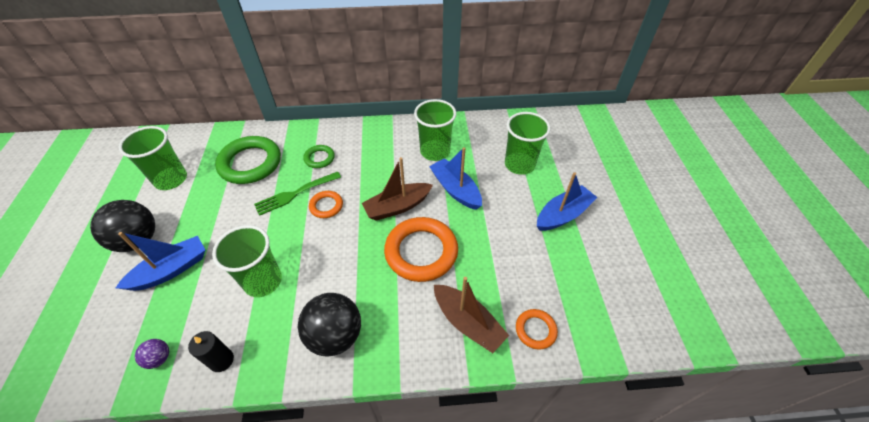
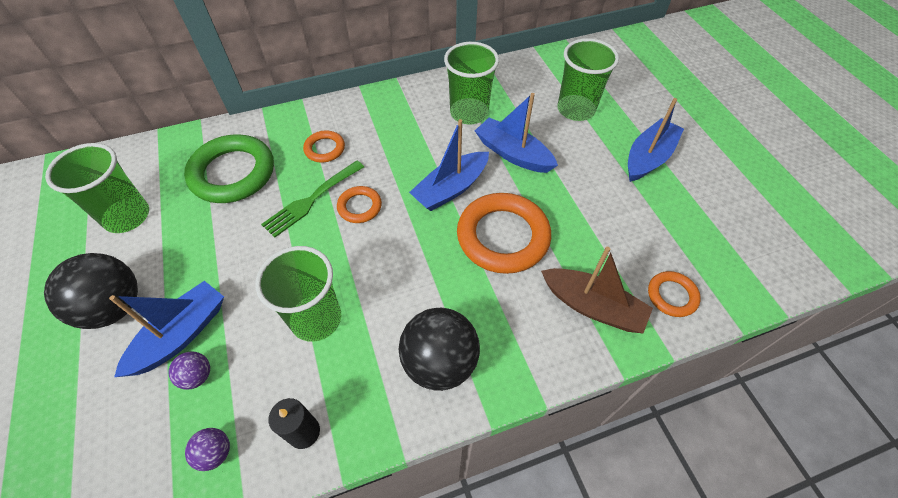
camera: 15 degrees left, 5 degrees up
green ring [303,145,335,168] -> orange ring [303,131,345,163]
brown boat [362,157,433,221] -> blue boat [409,119,489,211]
none -> purple ball [169,351,210,390]

